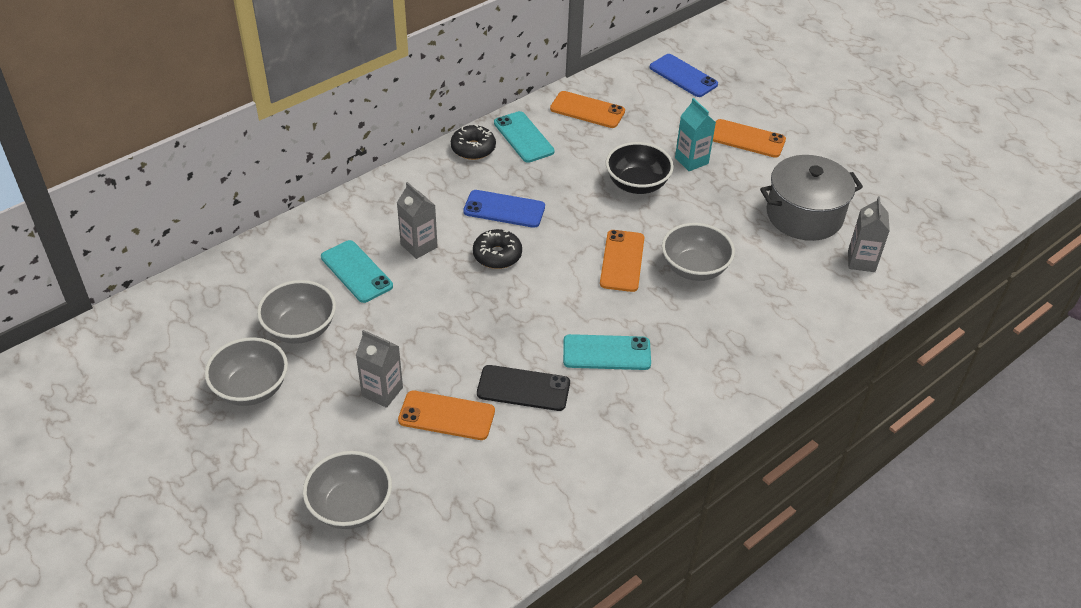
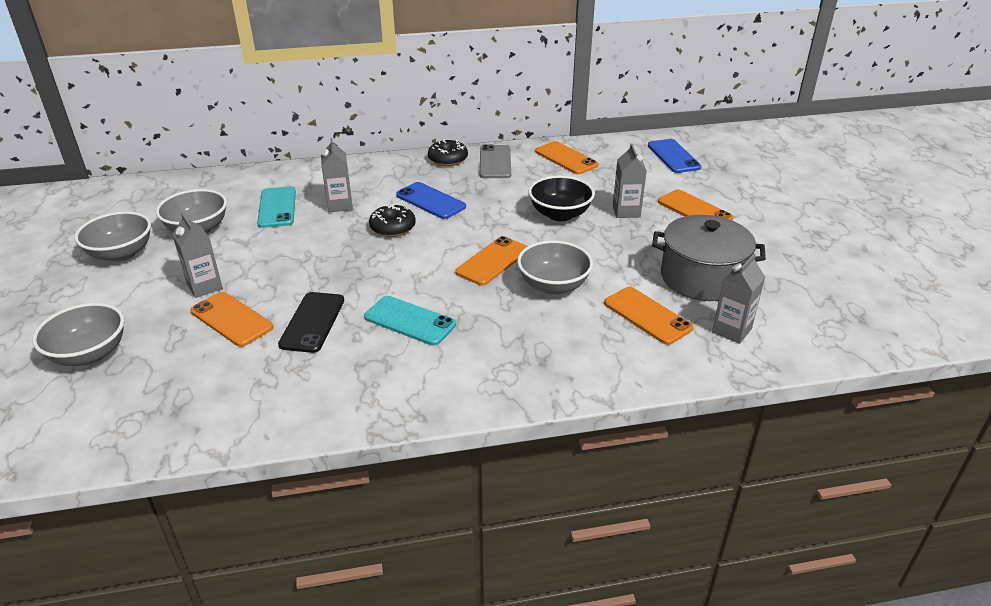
camera: 30 degrees right, 10 degrees down
black phone [477,365,570,411] -> black phone turned 60 degrees clockwise [278,292,344,353]
turquoise phone [494,111,555,163] -> grey phone [480,145,511,178]
turquoise carton [675,98,716,171] -> grey carton [613,143,647,218]
none -> orange phone [604,287,693,345]

